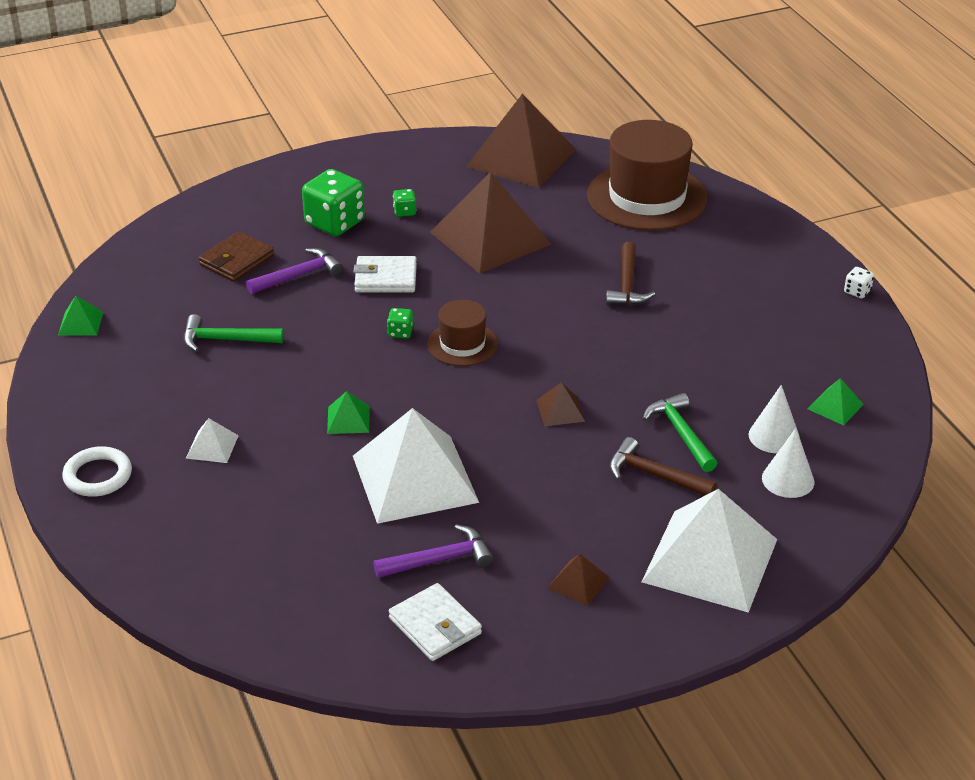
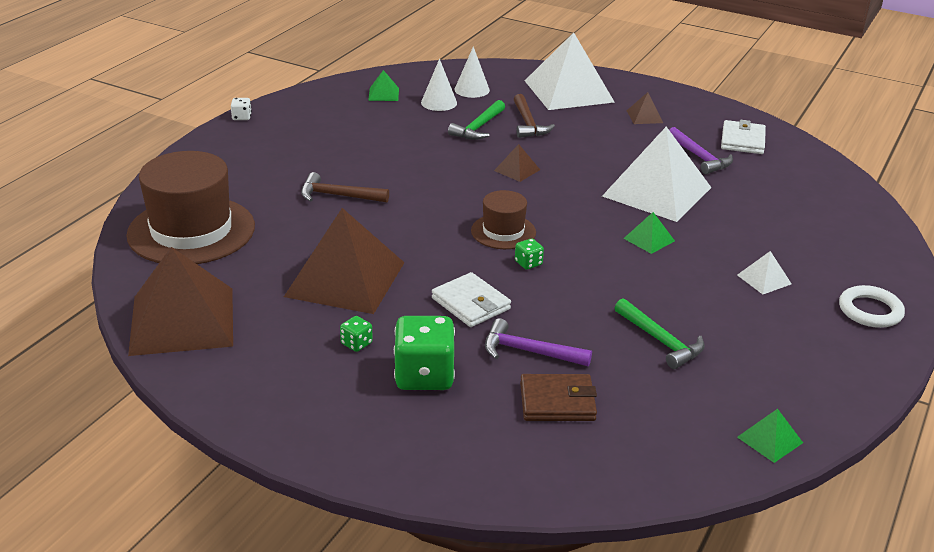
camera: 130 degrees left, 5 degrees down
purple hammer [373,524,493,578] -> purple hammer turned 150 degrees counterclockwise [669,127,733,174]
brown hammer [606,242,655,306] -> brown hammer turned 135 degrees counterclockwise [301,172,389,202]

